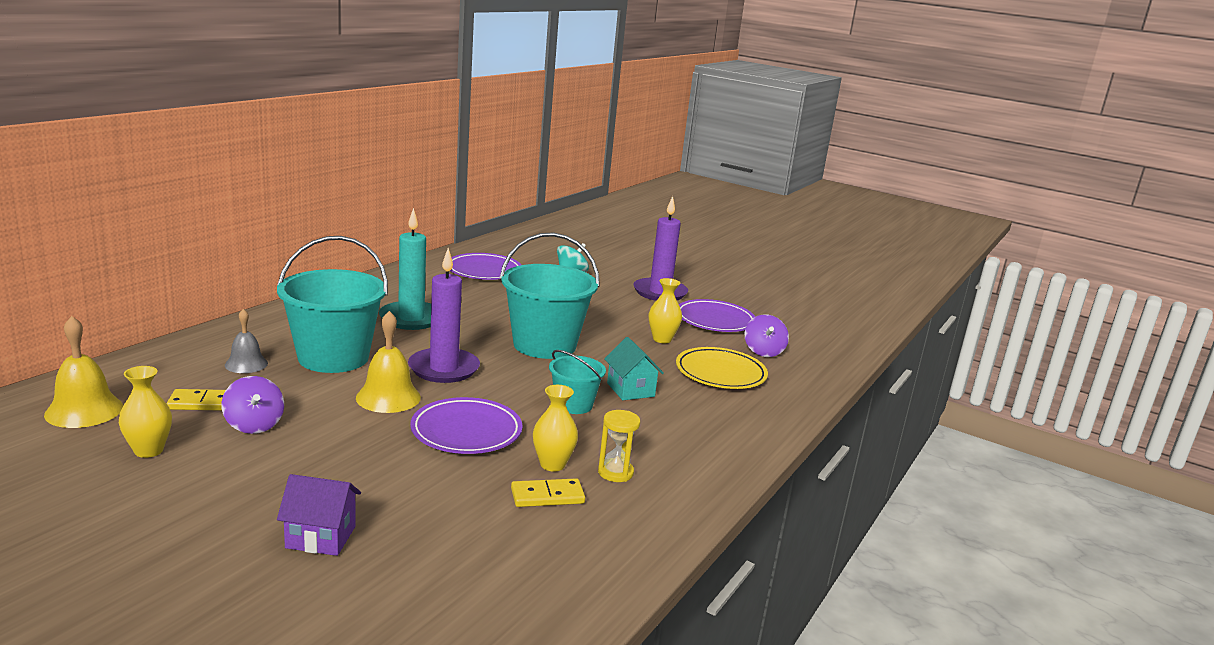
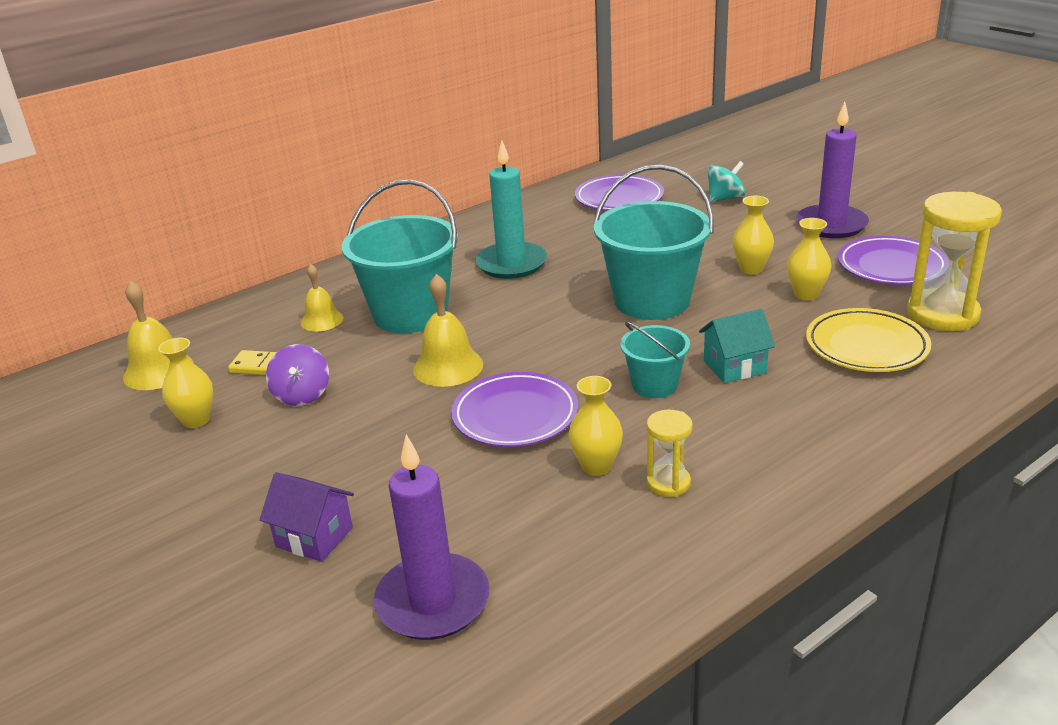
camera: 25 degrees right, 10 degrees up
grey bell [225,309,268,373] -> yellow bell [301,264,343,332]
purple candle [408,248,480,383] -> purple candle moved to [374,435,490,640]
yellow domino [511,478,585,507] -> none
turquoise house [604,337,664,400] -> turquoise house turned 75 degrees clockwise [699,309,775,383]
purple spinning top [744,314,789,357] -> yellow hourglass [907,192,1002,331]
none -> yellow vase [732,196,774,274]

